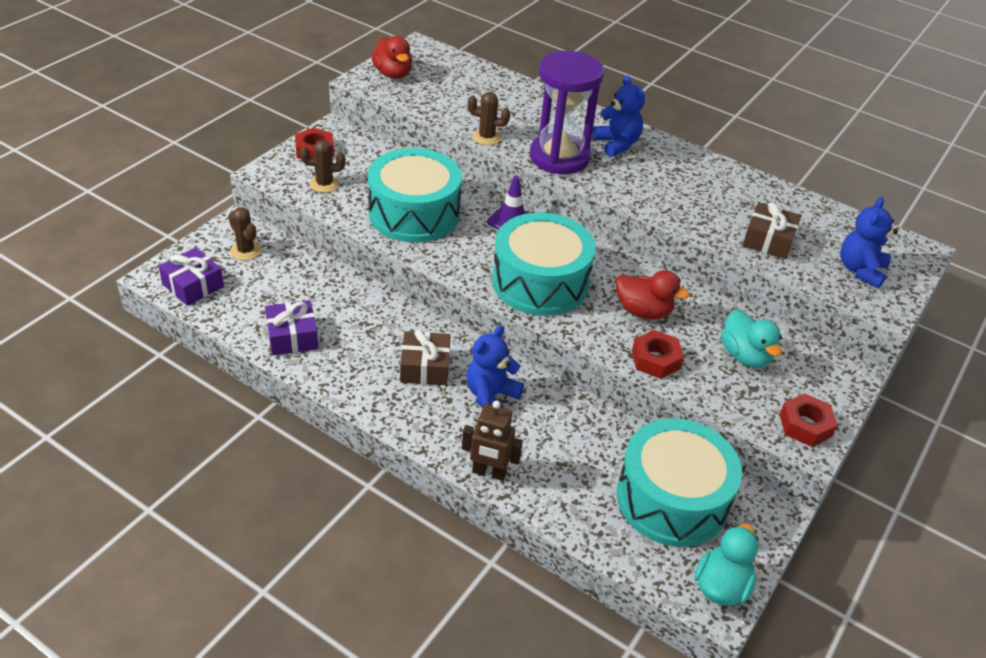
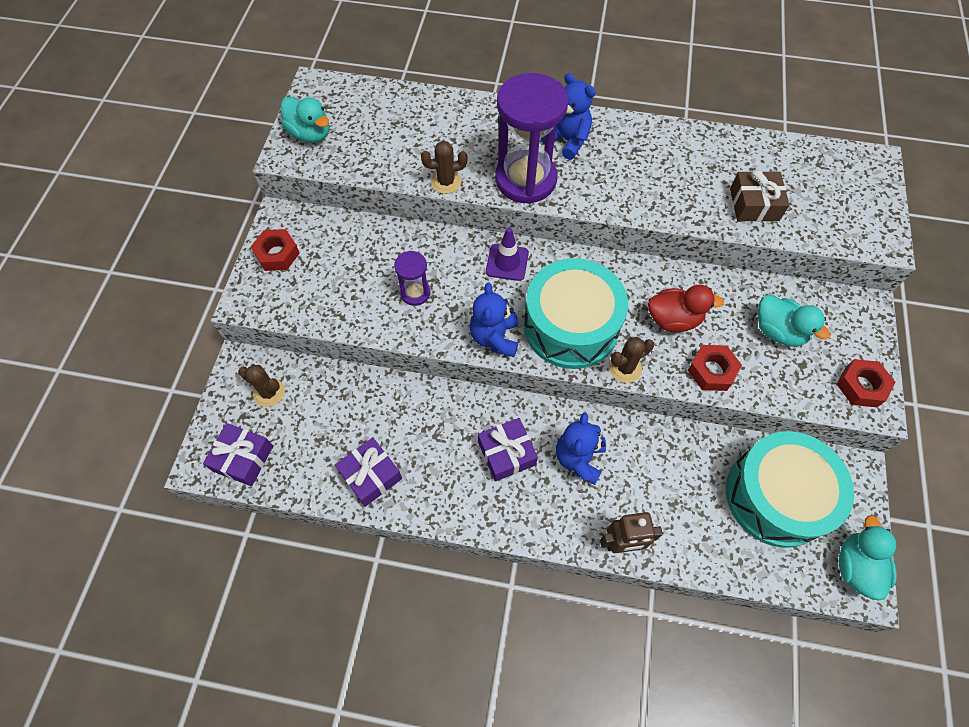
camera: 20 degrees left, 20 degrees up
brown cactus [300,140,345,193] -> brown cactus moved to [609,337,654,383]
turquoise drum [368,148,462,242] -> purple hourglass [394,251,431,306]
red duck [371,36,413,79] -> turquoise duck [281,97,329,143]
brown gift [400,330,451,385] -> purple gift [478,418,538,482]
blue teddy bear [840,197,898,288] -> blue teddy bear moved to [469,283,518,357]

